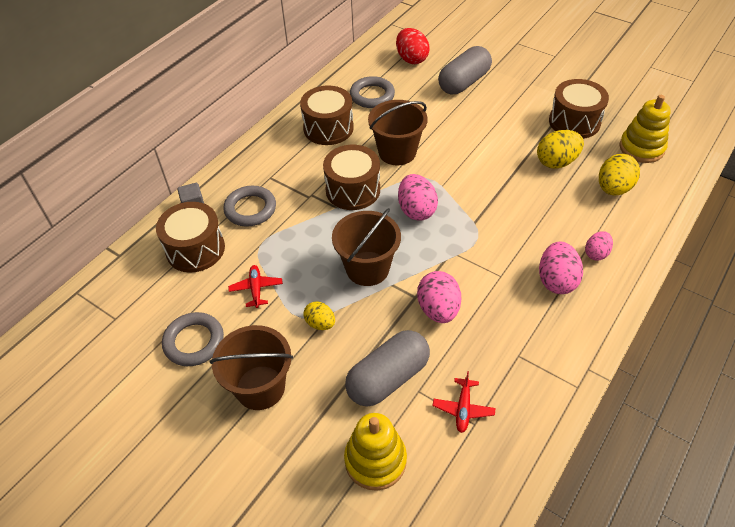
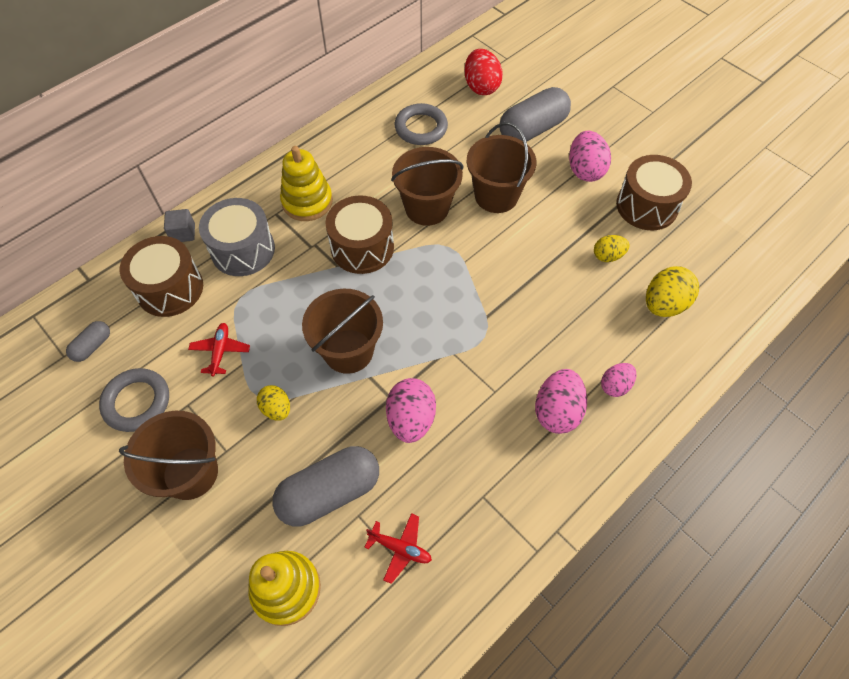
camera: 10 degrees right, 10 degrees up
grey ring [223,186,276,227] -> grey drum [199,198,275,276]
brown drum [300,86,354,145] -> none
pink egg [398,174,438,221] -> pink egg moved to [569,131,611,182]
red plane [433,371,495,433] -> red plane turned 90 degrees counterclockwise [364,513,432,584]
yellow egg [537,130,584,169] -> yellow egg [594,235,630,262], size x0.61
yellow stacking toy [619,95,671,163] -> yellow stacking toy moved to [280,146,333,221]
none -> grey capsule [66,321,110,362]
none -> brown bucket [467,122,537,213]

